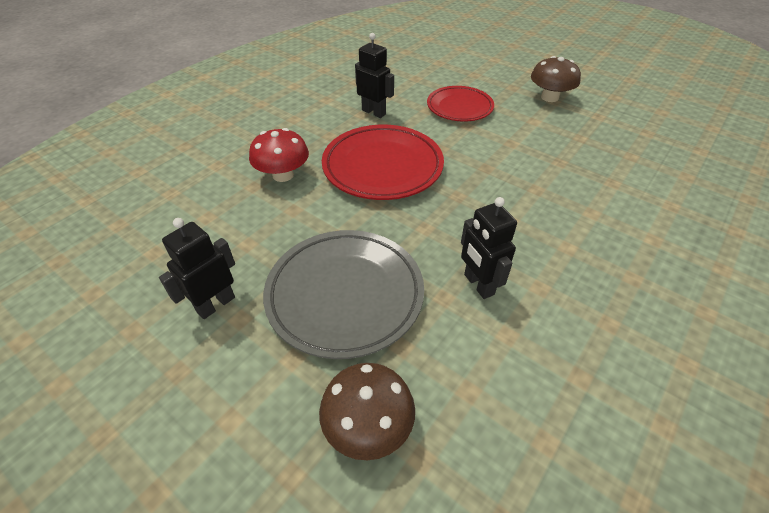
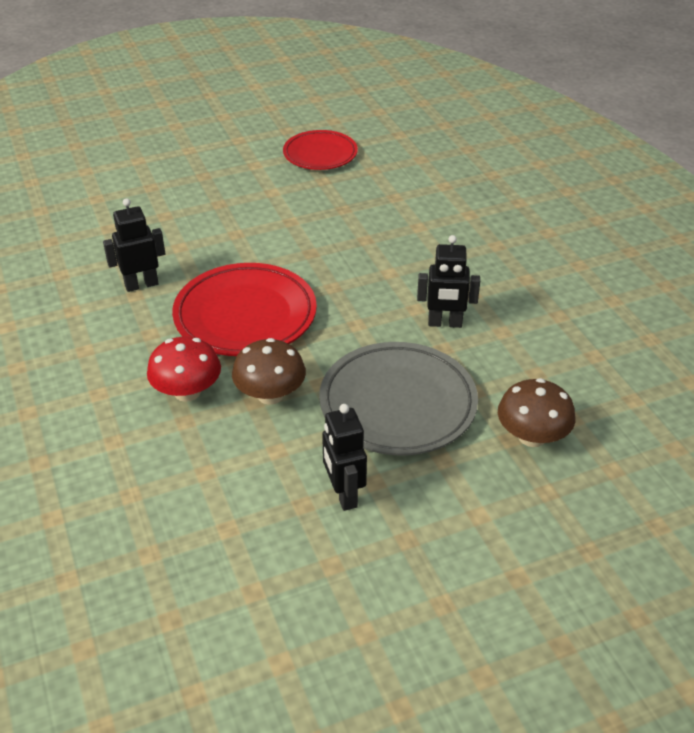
camera: 60 degrees left, 5 degrees down
red plate [427,86,494,122] -> red plate moved to [283,130,358,170]
brown mushroom [531,56,581,102] -> brown mushroom moved to [232,338,306,405]

